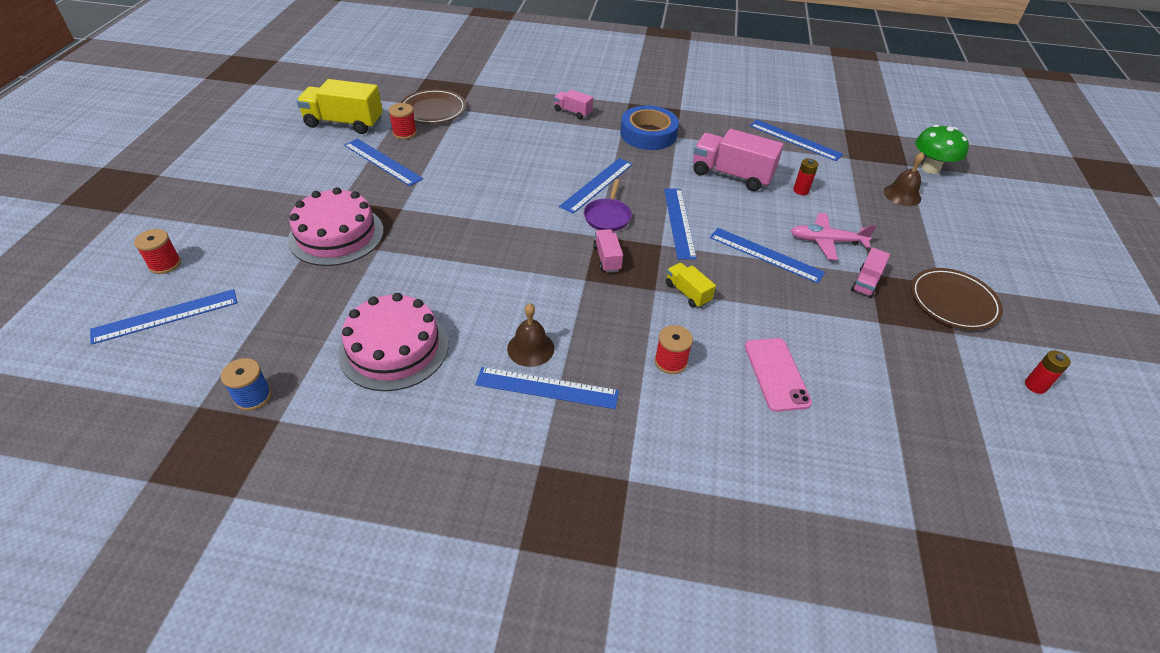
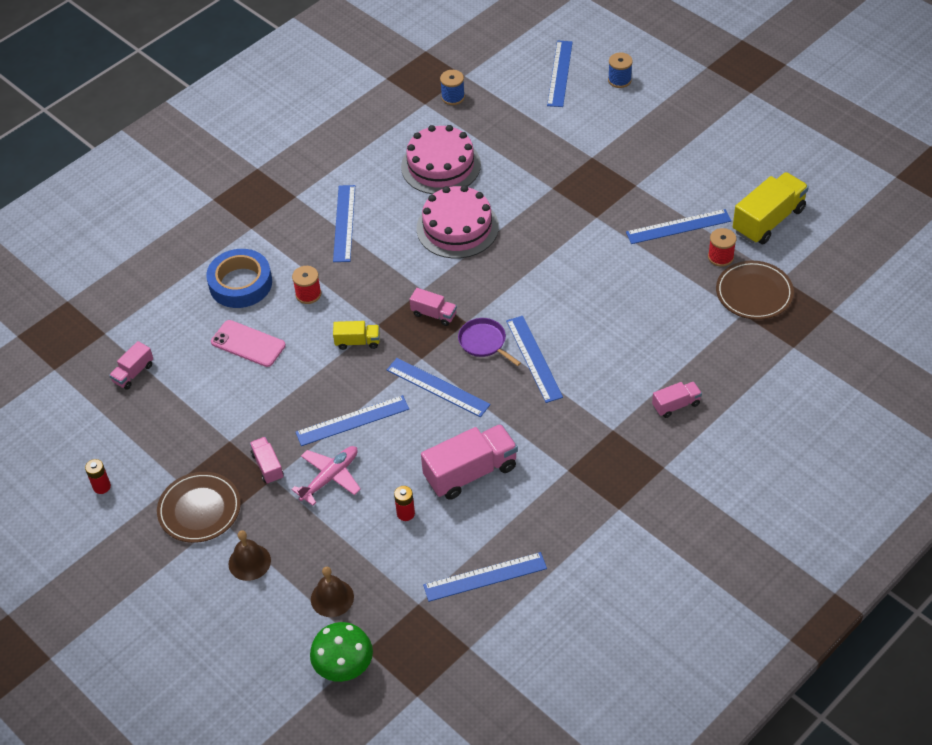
camera: 130 degrees right, 5 degrees up
red spool [134,229,181,274] -> blue spool [608,53,633,88]
pink cake [288,187,384,266] -> pink cake moved to [416,185,499,259]
blue ruler [475,367,619,409] -> blue ruler turned 45 degrees counterclockwise [333,185,355,262]
brown bell [507,303,554,367] -> brown bell moved to [229,530,271,581]
blue tape [620,105,679,150] -> blue tape moved to [206,249,272,308]
none -> pink truck [109,341,153,390]

